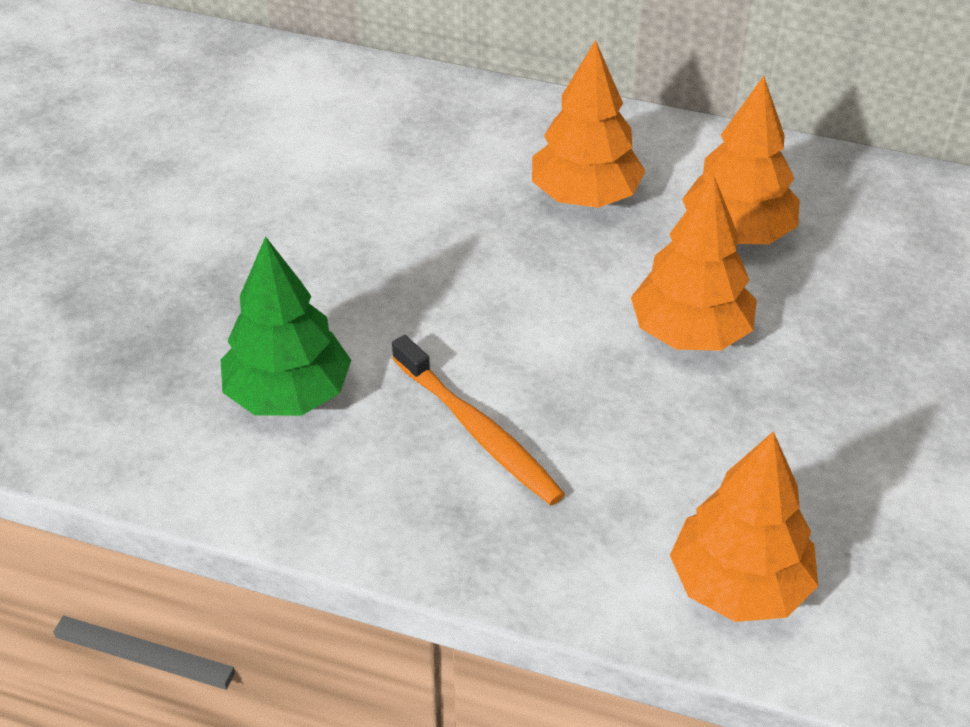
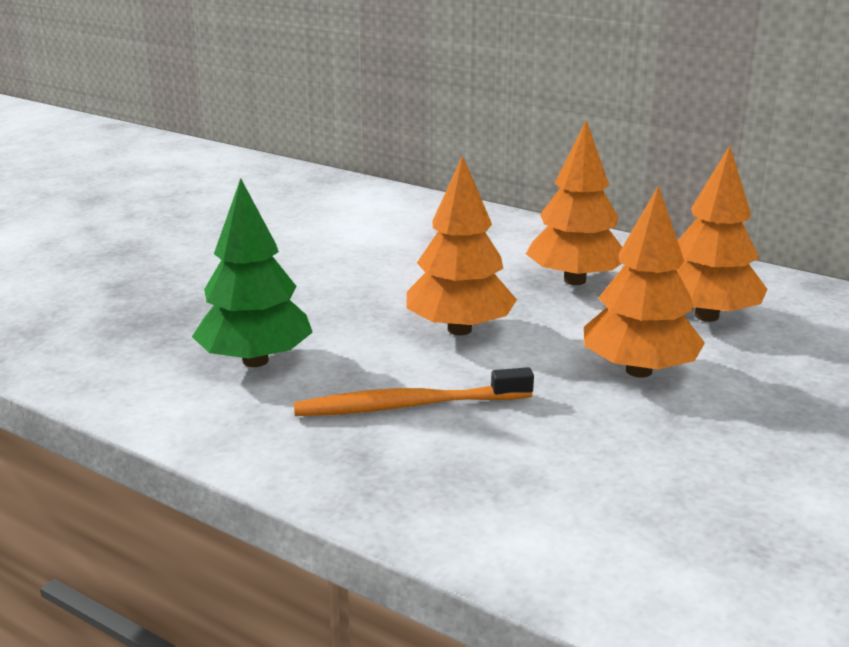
camera: 15 degrees right, 20 degrees down
orange toothbrush [392,335,565,505] -> orange toothbrush turned 105 degrees clockwise [293,367,534,416]
orange tree [670,431,818,622] -> orange tree moved to [406,155,517,335]

